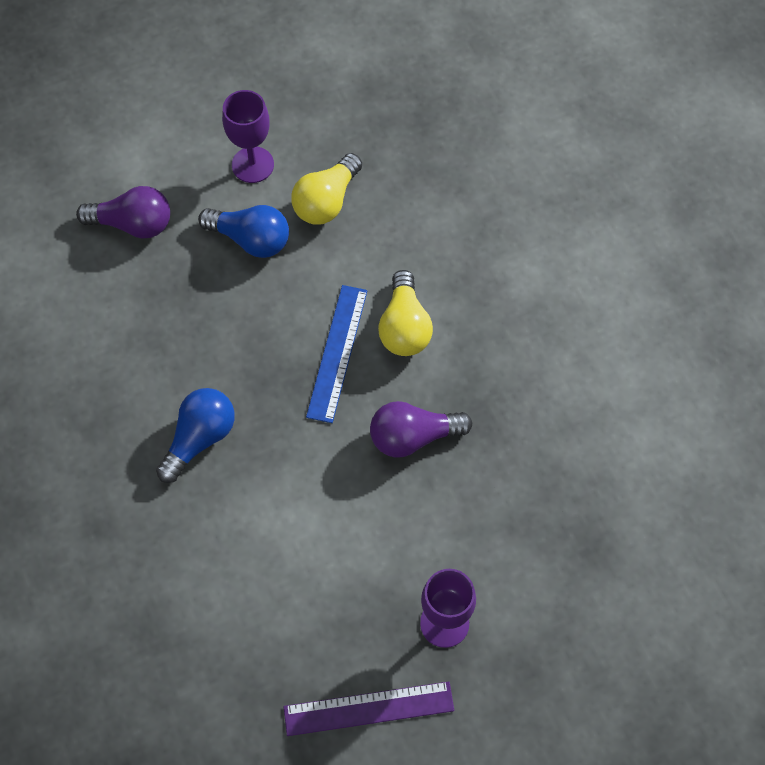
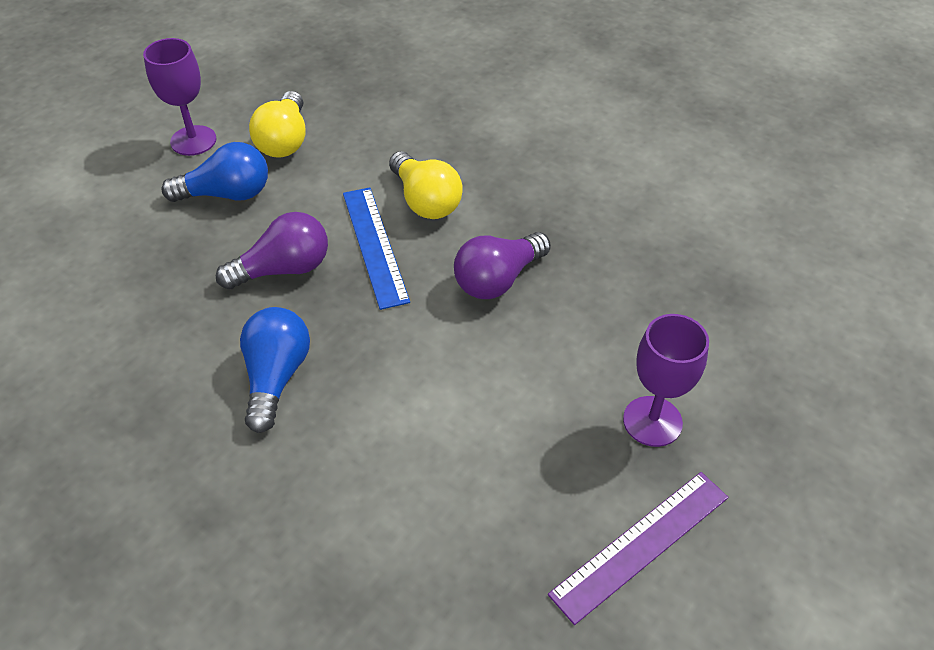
camera: 30 degrees left, 15 degrees down
purple light bulb [76,186,170,239] -> purple light bulb moved to [216,212,328,290]

